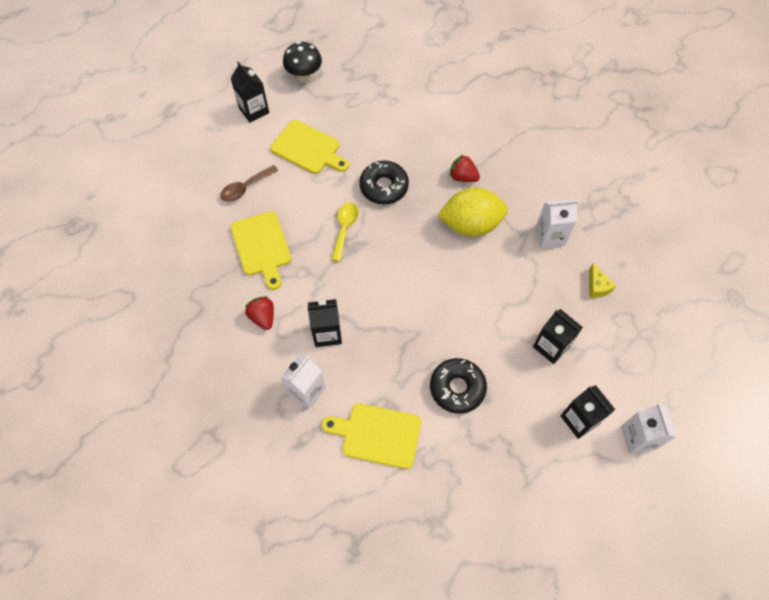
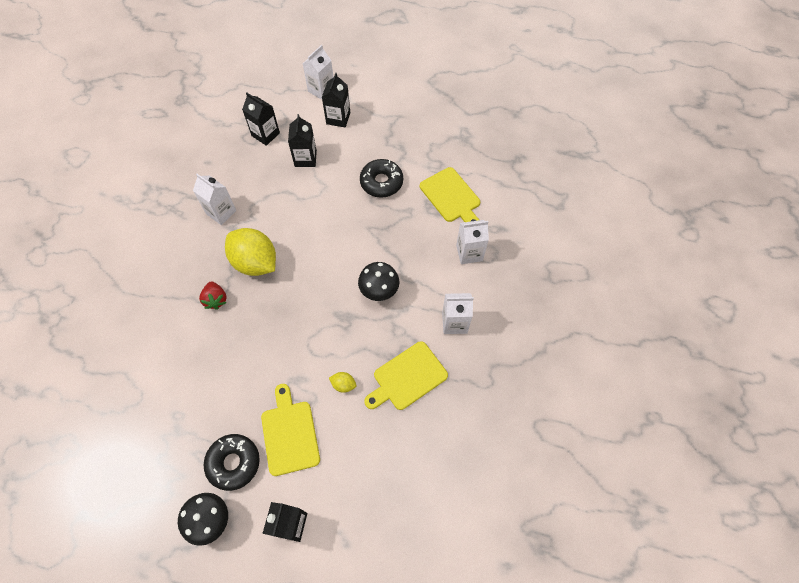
camera: 135 degrees left, 0 degrees up
brown spoon [220,165,278,202] -> none
yellow cutting board [230,211,291,290] -> yellow cutting board turned 150 degrees counterclockwise [364,341,448,410]
red strawberry [245,296,274,330] -> white carton [442,293,474,334]
black carton [307,299,342,347] -> black carton moved to [242,92,280,146]
yellow spoon [331,202,359,262] -> none
black donut [359,161,409,204] -> black donut moved to [204,434,260,491]
yellow cheese [589,263,616,298] -> none
none -> yellow lemon [329,372,356,393]
none -> black mushroom [358,262,399,301]

